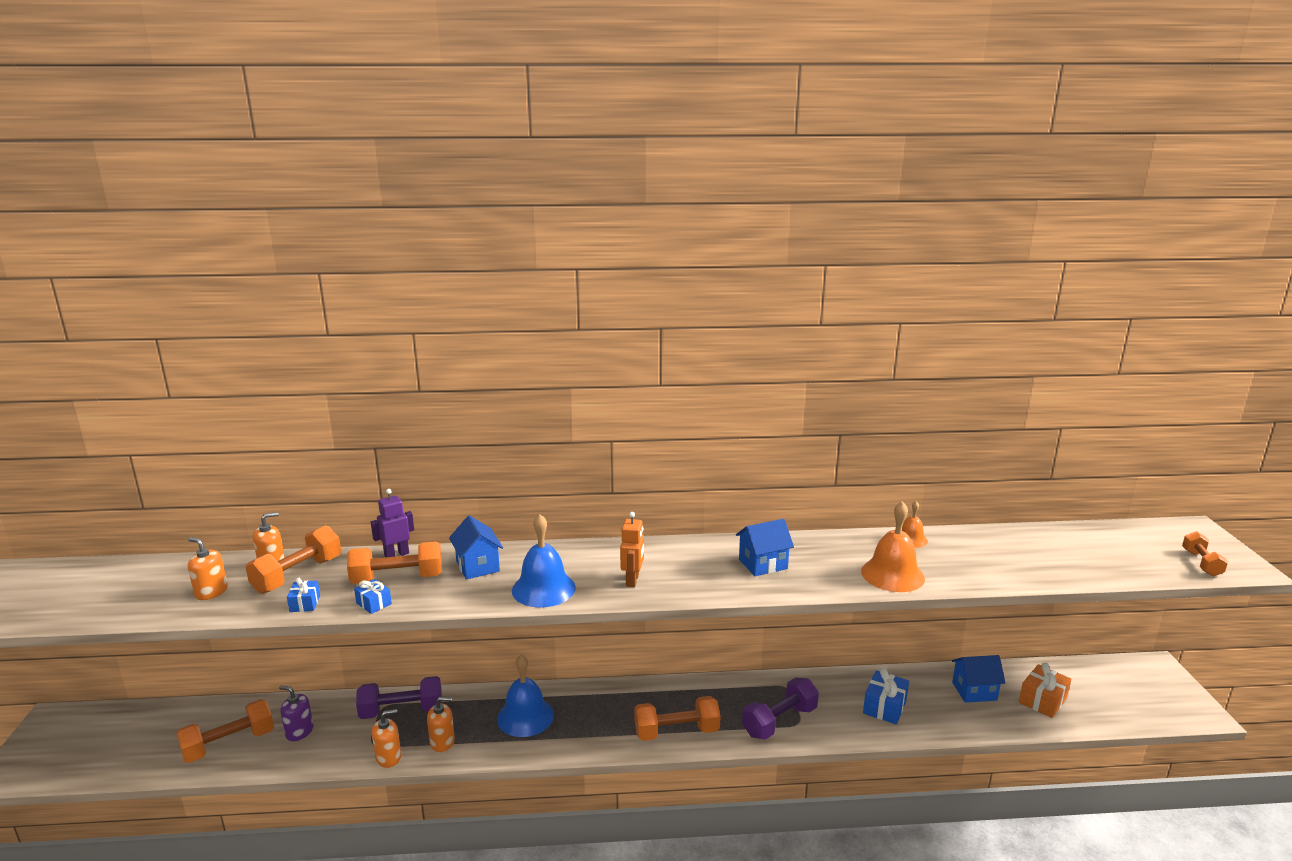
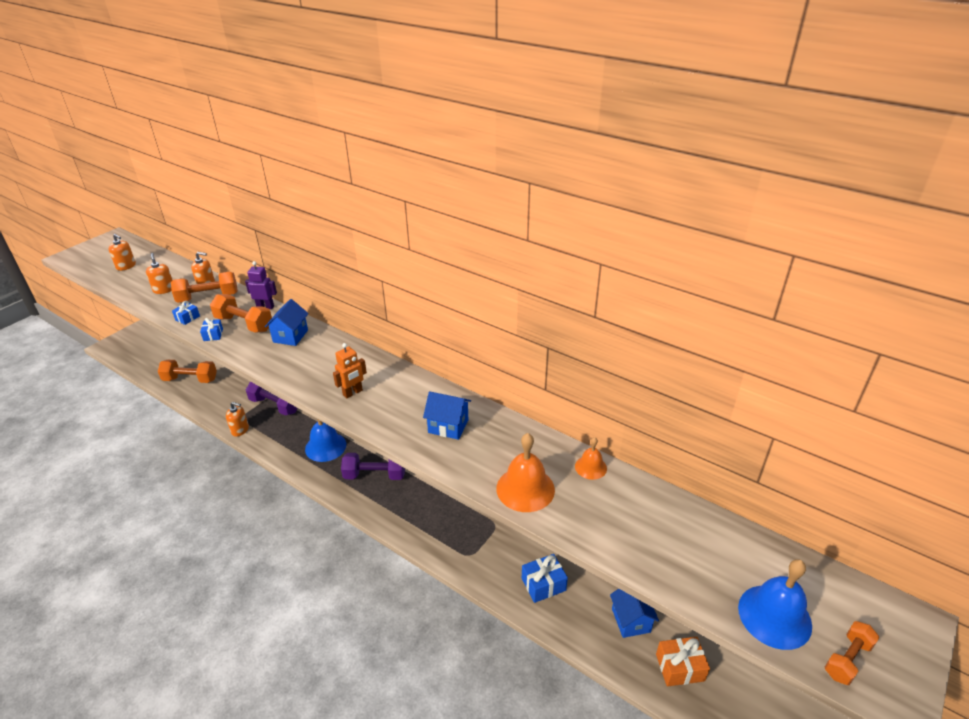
camera: 40 degrees right, 15 degrees up
purple soap dispenser [279,686,313,741] -> none
orange soap dispenser [427,697,455,752] -> orange soap dispenser moved to [109,234,136,271]
blue bell [512,514,576,607] -> blue bell moved to [738,559,812,650]
orange dumbbell [634,696,720,741] -> none
purple dumbbell [742,678,819,740] -> purple dumbbell moved to [341,453,405,480]
blue house [952,655,1005,703] -> blue house turned 45 degrees clockwise [610,589,659,638]

